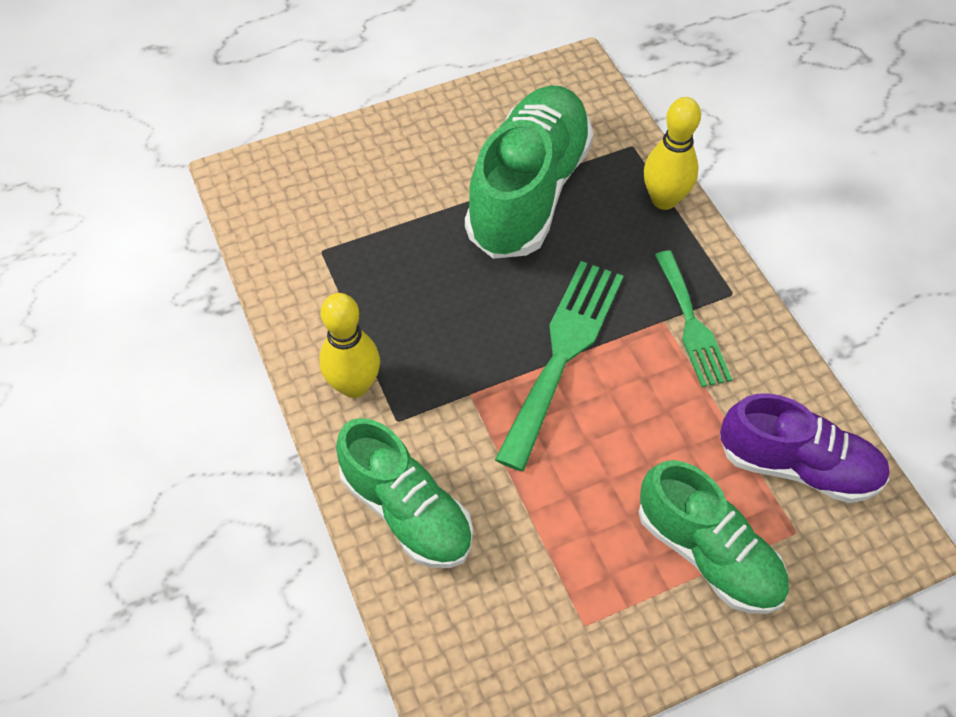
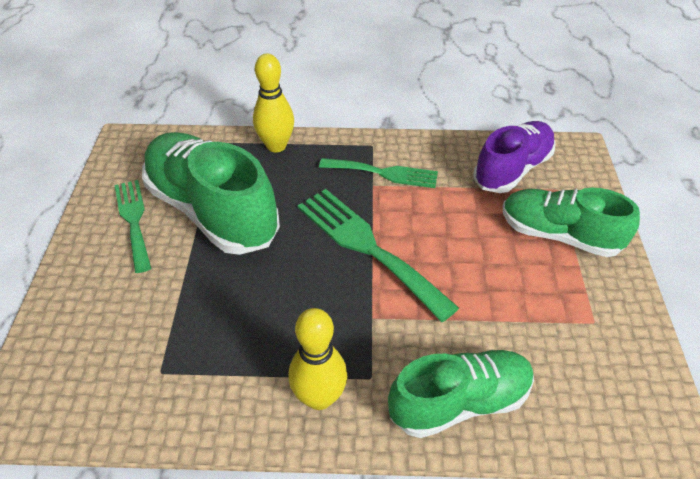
camera: 65 degrees left, 10 degrees down
green shoe [639,460,789,614] -> green shoe turned 135 degrees counterclockwise [503,188,640,257]
none -> green fork [115,180,151,273]

